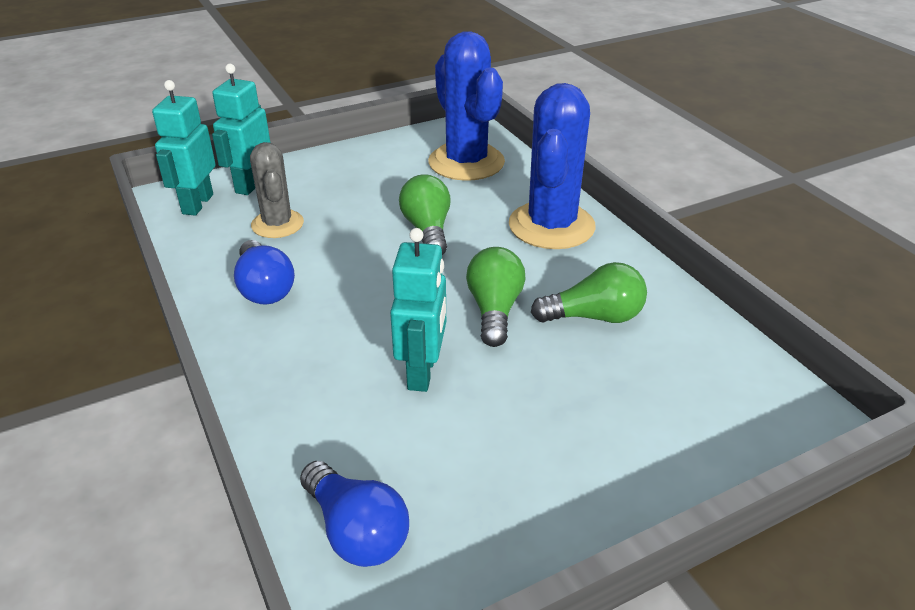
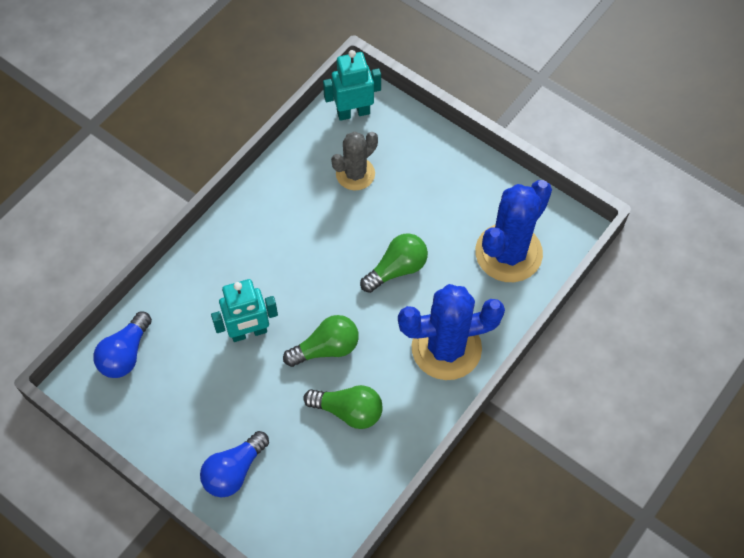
camera: 65 degrees right, 25 degrees up
turquoise robot [212,64,271,195] -> none
blue light bulb [234,240,295,305] -> blue light bulb moved to [200,431,269,497]
green light bulb [531,262,647,323] -> green light bulb turned 45 degrees counterclockwise [304,385,383,429]

